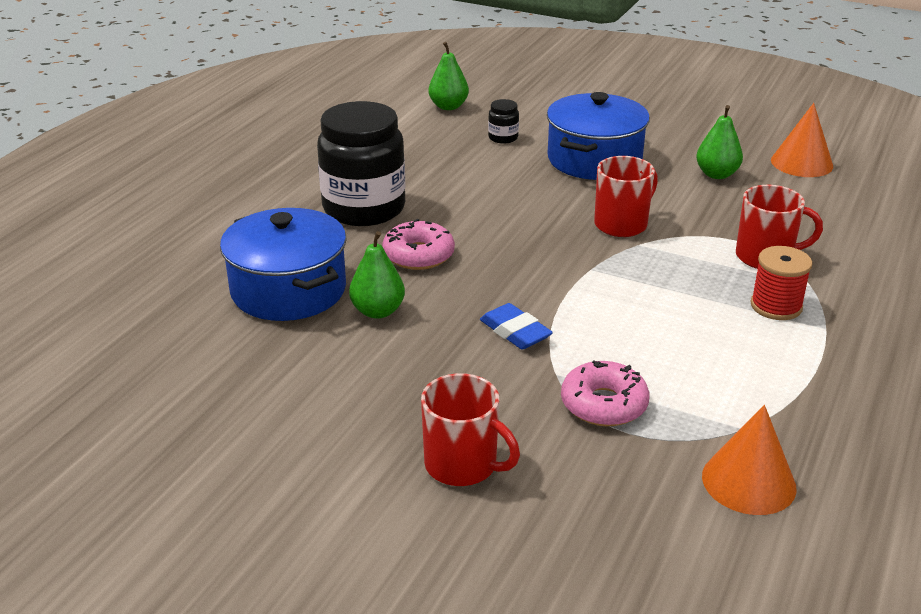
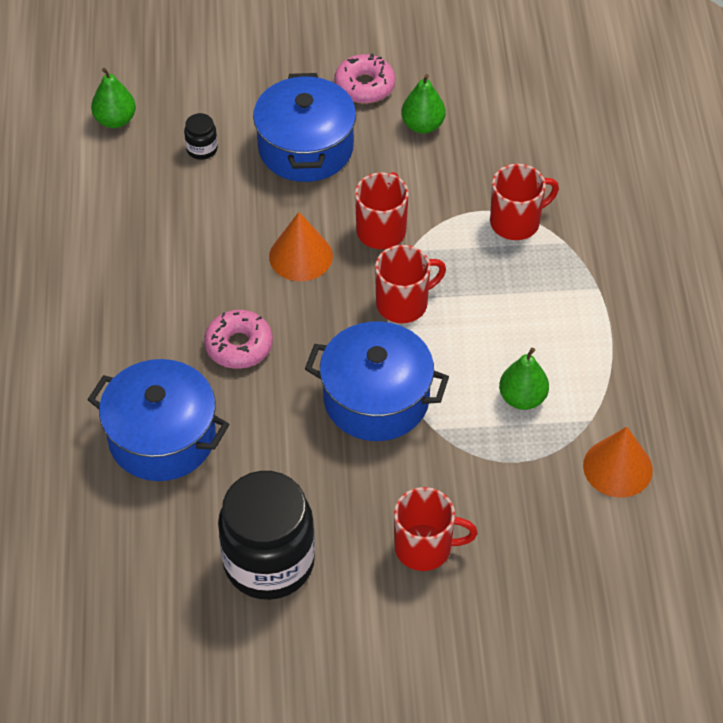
camera: 30 degrees left, 20 degrees up
black jar [317,101,406,226] -> black jar moved to [218,471,315,600]
green pear [349,231,405,319] -> green pear moved to [499,348,549,410]
blue eraser [480,303,553,349] -> blue pot [305,322,449,441]
pink donut [561,361,650,426] -> pink donut moved to [334,53,395,104]
red spool [751,246,812,320] -> none
orange cone [771,103,833,177] -> orange cone moved to [269,212,333,281]
none -> red mug [375,245,446,323]

